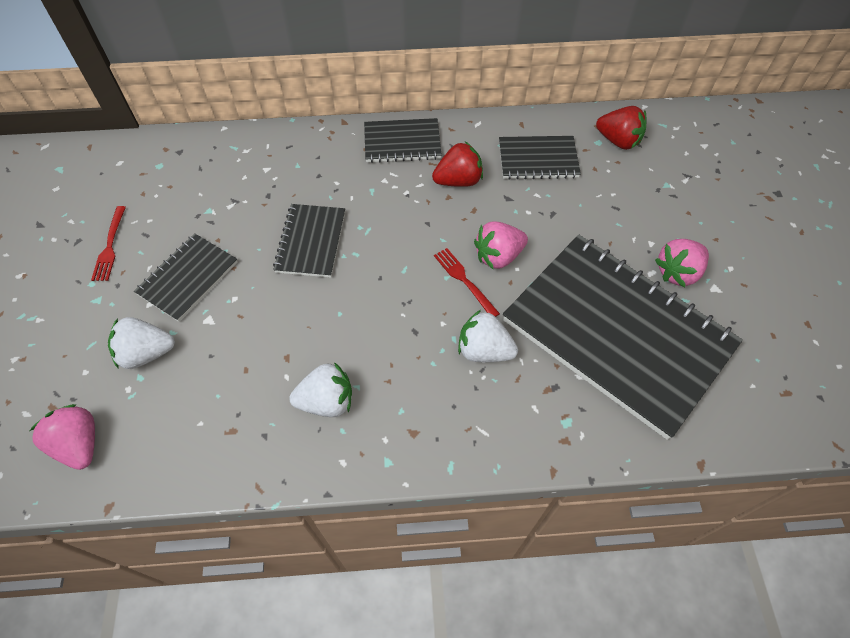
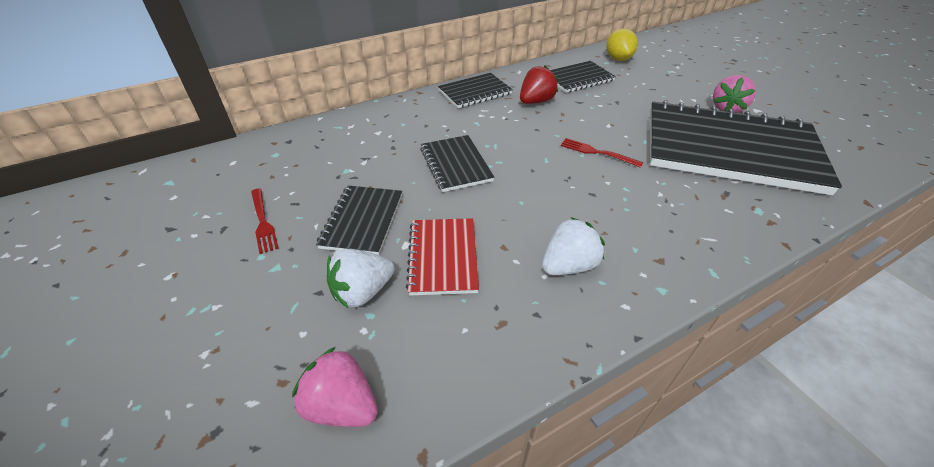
camera: 25 degrees left, 15 degrees down
white strawberry [458,310,518,362] -> none
pink strawberry [474,222,528,270] -> none
red strawberry [596,106,647,150] -> yellow lemon [606,28,638,61]
none -> red notebook [406,218,479,296]

